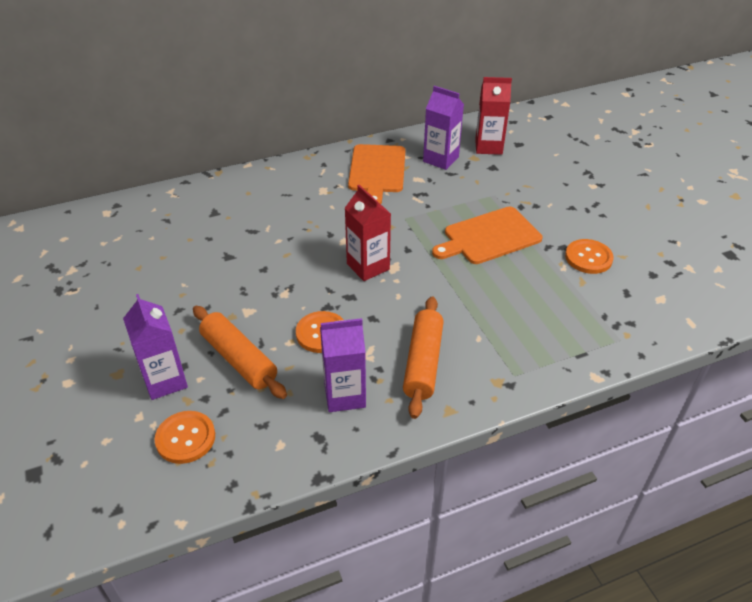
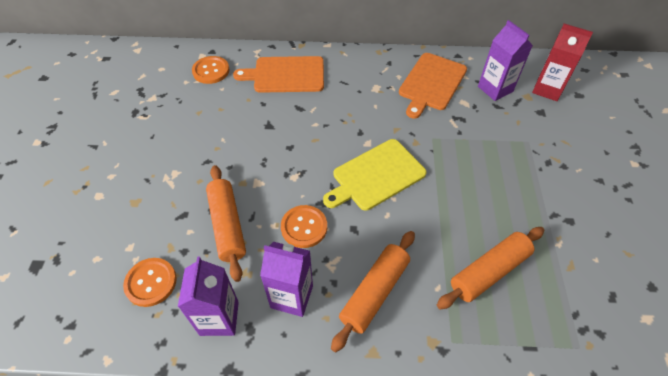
camera: 25 degrees right, 10 degrees up
purple carton [123,294,188,400] -> purple carton moved to [178,257,239,336]
red carton [345,185,391,281] -> yellow cutting board [323,139,427,211]
orange cutting board [432,207,543,264] -> orange cutting board moved to [233,56,324,93]
orange button [565,239,614,274] -> orange button moved to [192,56,229,84]
none -> orange rolling pin [437,227,544,309]

